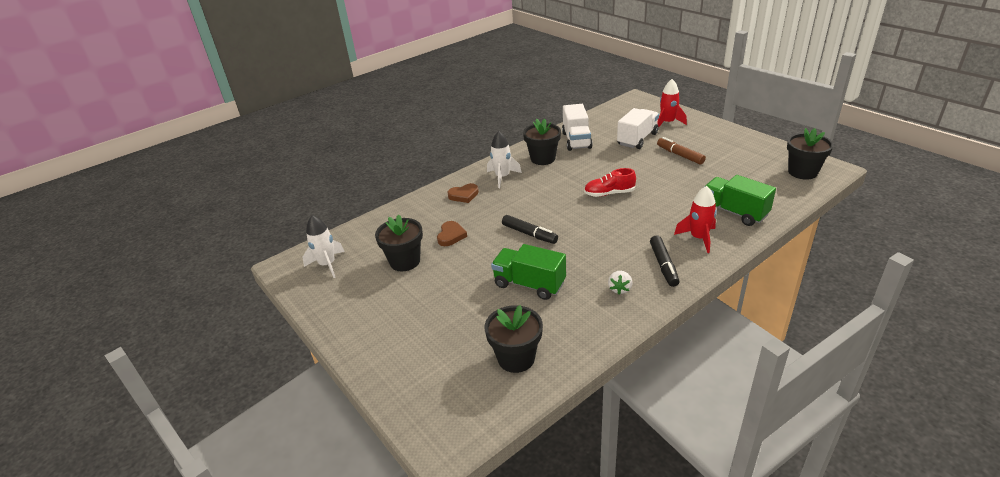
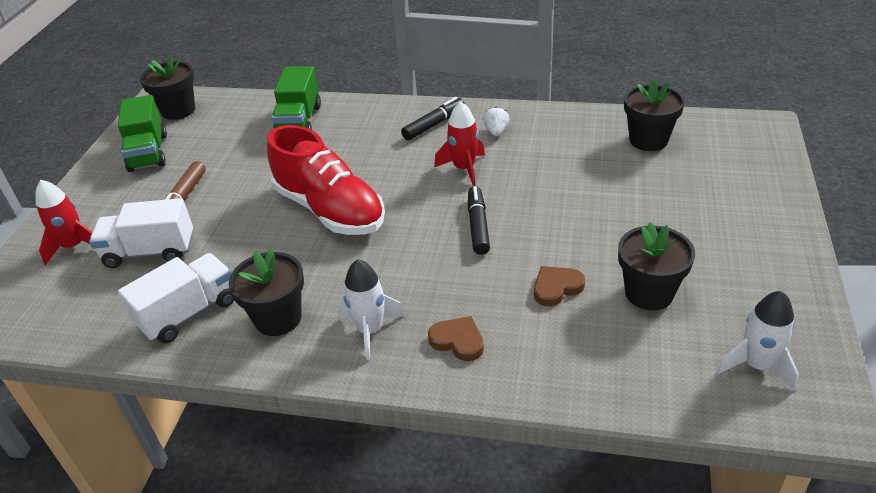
camera: 130 degrees left, 5 degrees up
green truck [491,244,566,300] -> green truck moved to [118,95,167,172]
red shoe [584,168,636,197] -> red shoe [267,125,385,235], size x1.96
white strawberry [608,271,633,294] -> white strawberry turned 60 degrees counterclockwise [483,107,509,136]
red rocket [674,186,717,253] -> red rocket moved to [434,101,485,187]

